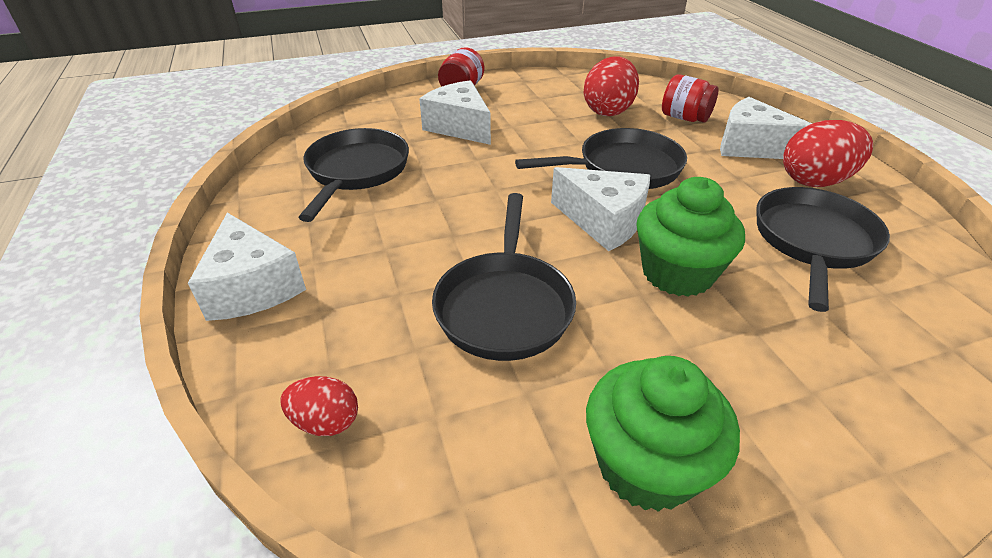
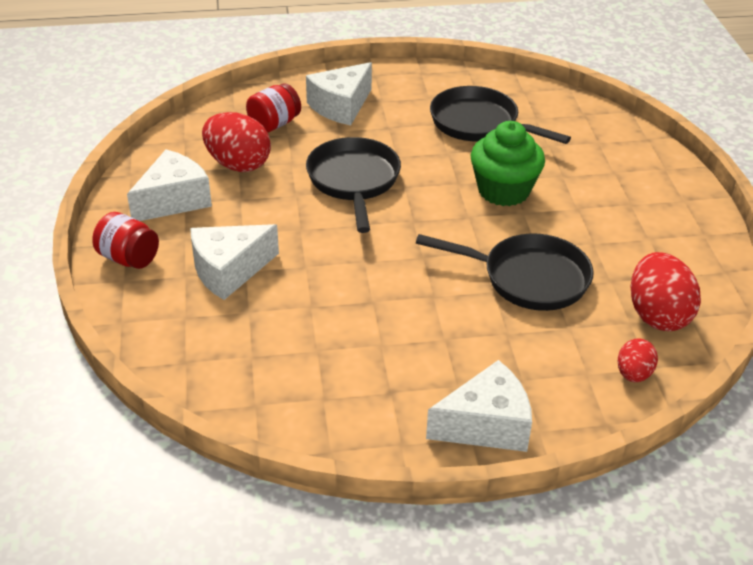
camera: 80 degrees left, 0 degrees up
black pan [298,128,409,222] -> none
white cheese [551,167,650,251] -> white cheese moved to [127,149,212,221]
green cupcake [586,356,740,512] -> none
red egg [783,120,873,187] -> red egg moved to [631,252,701,331]

